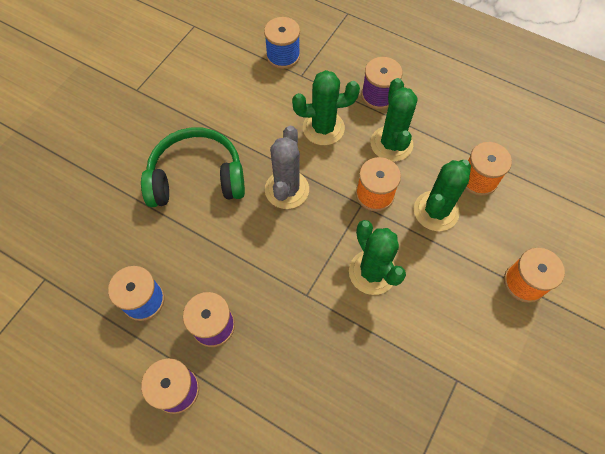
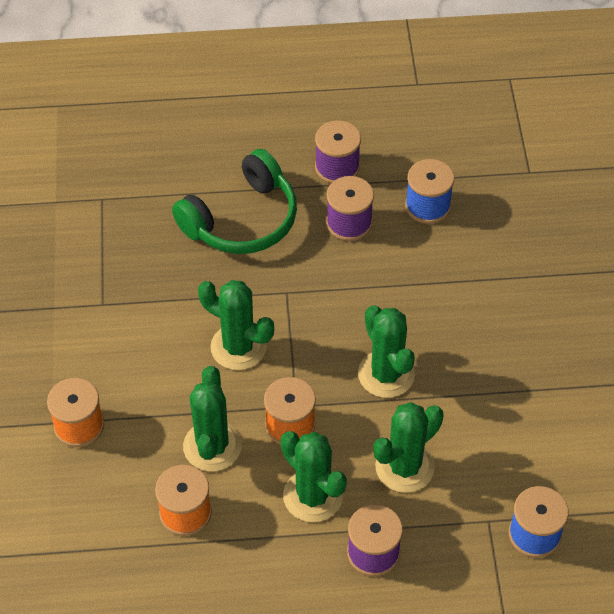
camera: 145 degrees right, 10 degrees down
green headphones [141,127,245,207] -> green headphones moved to [172,149,297,254]
grey cactus [265,126,309,209] -> green cactus [358,305,415,398]

